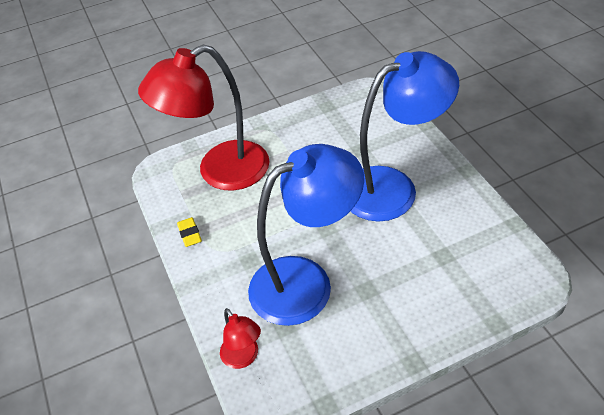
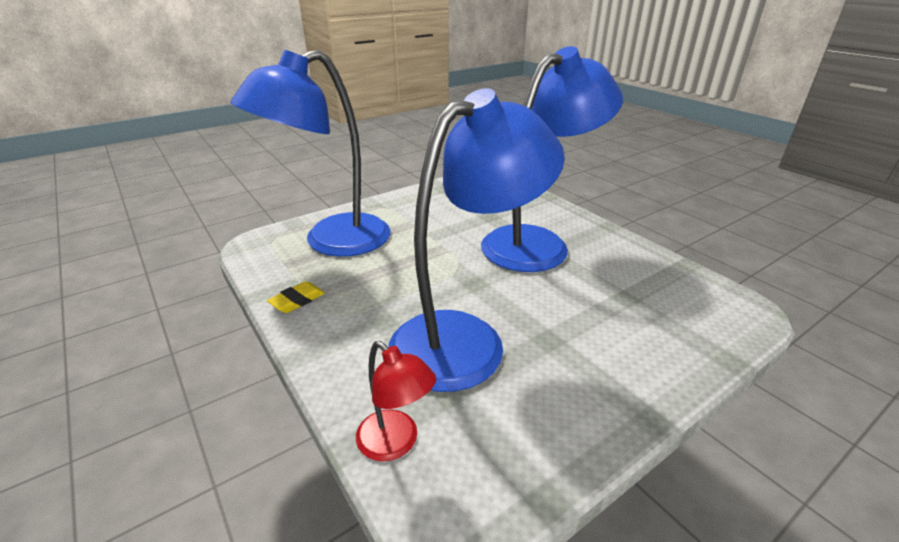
camera: 15 degrees left, 15 degrees down
red lamp [138,44,269,191] -> blue lamp [231,49,390,257]
yellow eraser [177,217,202,247] -> yellow eraser turned 75 degrees clockwise [267,281,325,313]

